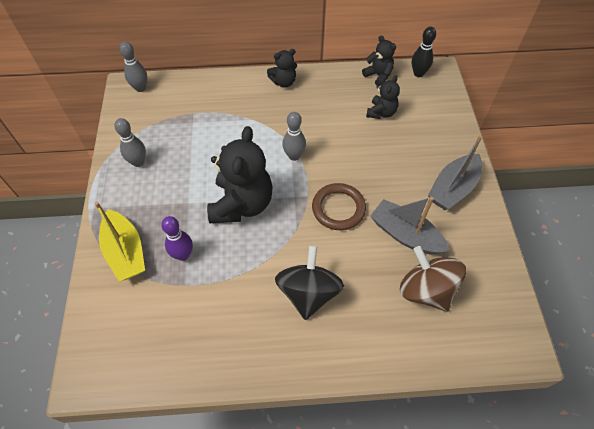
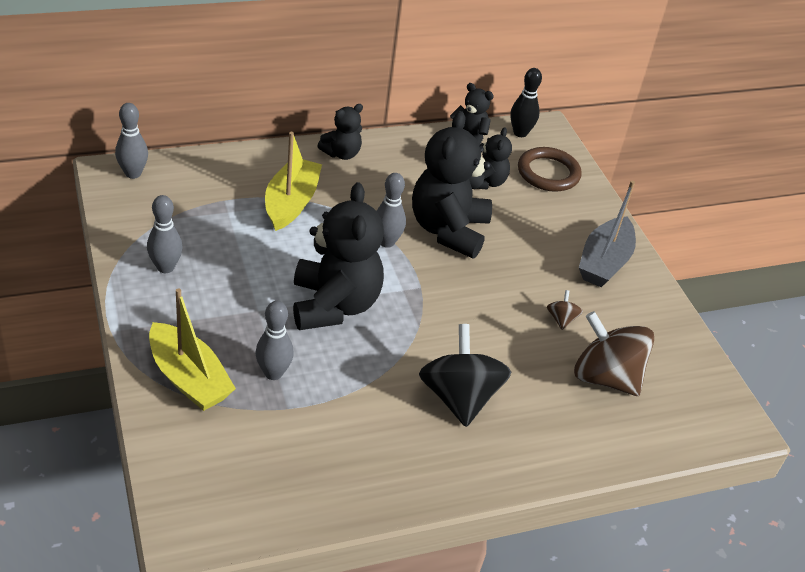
camera: 20 degrees left, 15 degrees down
purple bowling pin [161,216,193,261] -> grey bowling pin [256,301,294,380]
brown ring [312,183,366,230] -> brown ring moved to [518,147,582,192]
grey boat [370,197,450,255] -> brown spinning top [547,290,583,330]
none -> yellow boat [265,132,322,231]
none -> black teddy bear [412,111,492,258]

